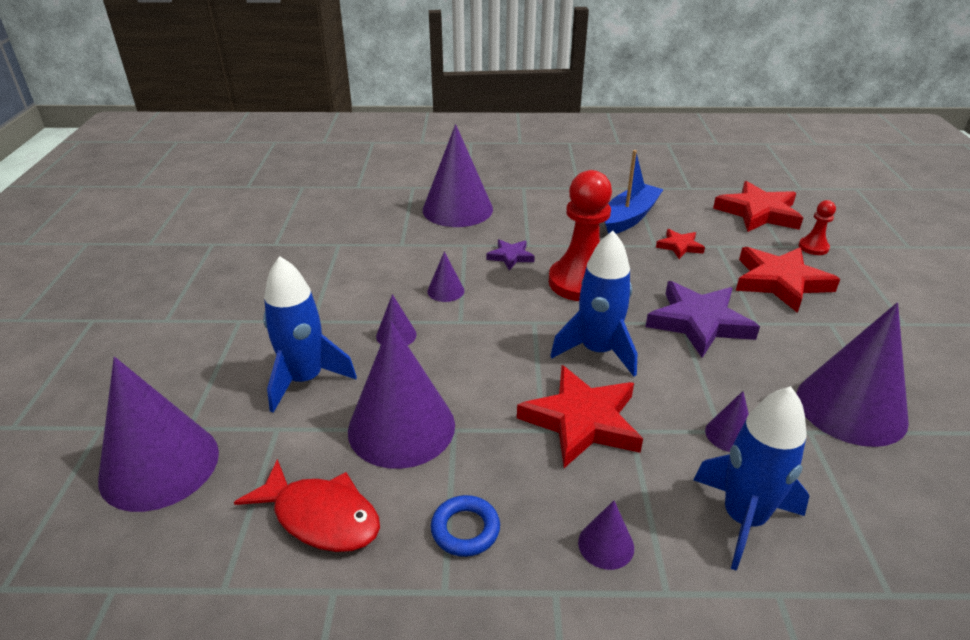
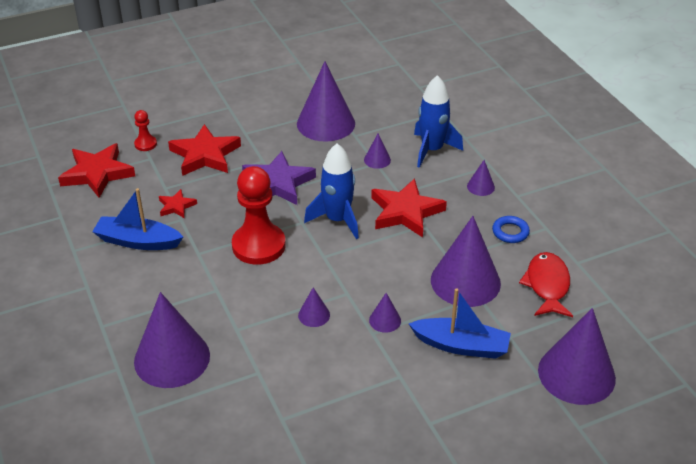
camera: 115 degrees left, 5 degrees up
blue rocket [263,256,357,413] -> blue boat [409,288,511,359]
purple star [486,239,535,270] -> none

